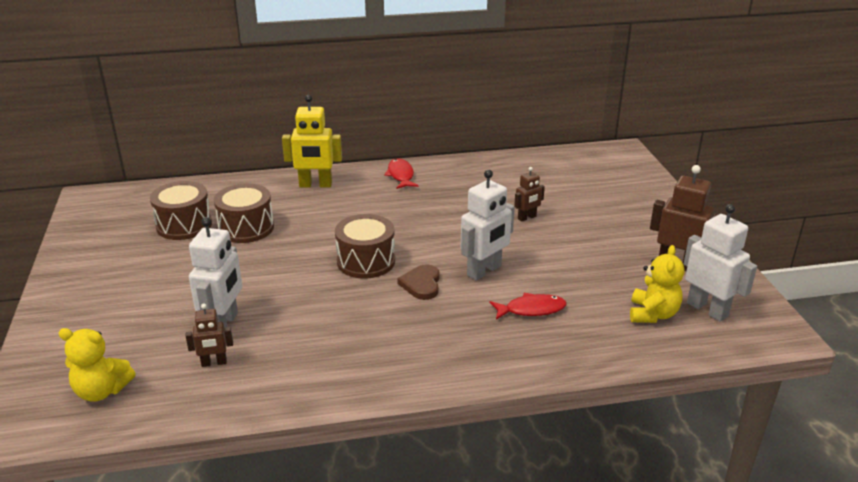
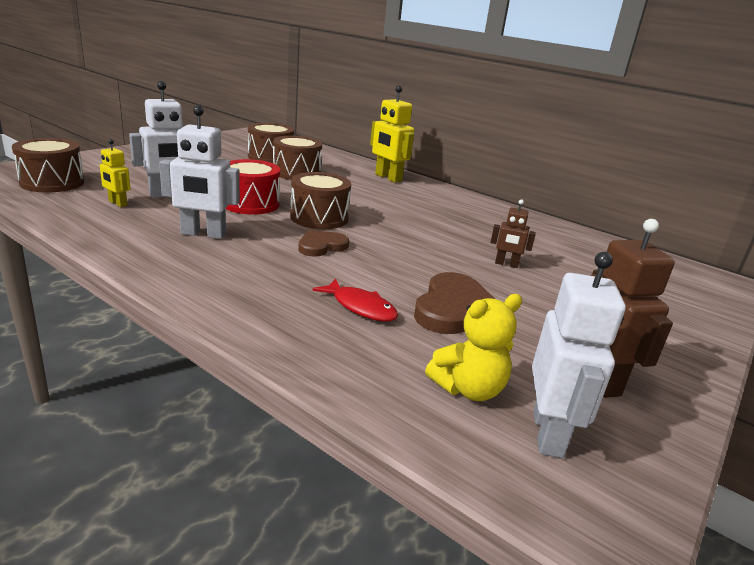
camera: 45 degrees right, 5 degrees down
yellow teddy bear [59,328,136,402] -> brown drum [12,138,84,192]
brown robot [185,303,233,367] -> yellow robot [100,139,130,207]
red fish [384,159,419,189] -> none
white robot [461,170,515,281] -> white robot moved to [159,106,240,239]
none -> red drum [226,159,280,215]
none -> brown heart [414,272,495,334]

